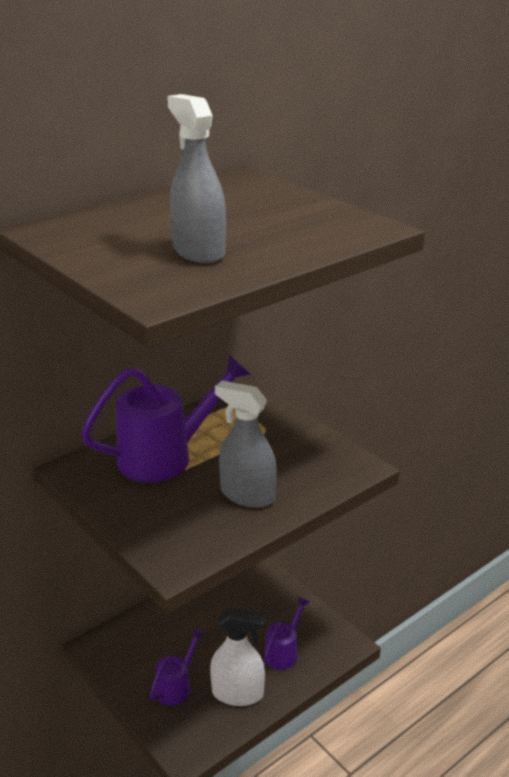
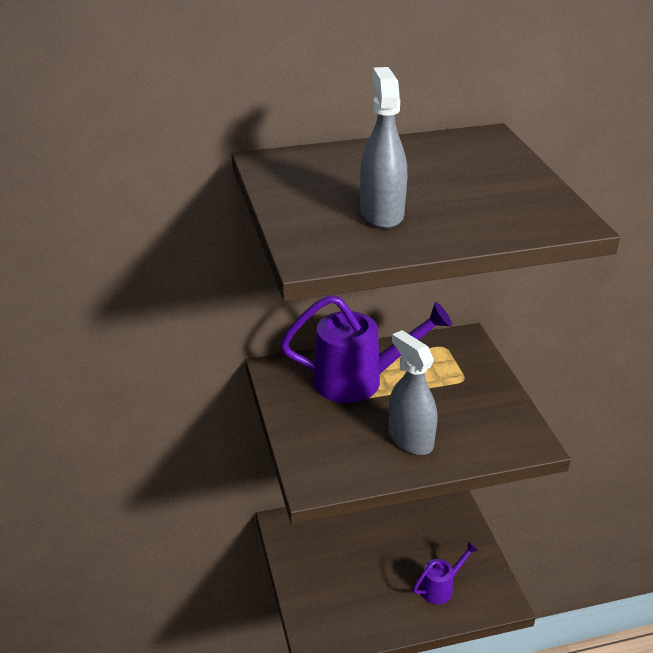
camera: 25 degrees right, 5 degrees up
purple watering can [150,628,205,706] -> none
white spray bottle [210,608,266,706] -> none

